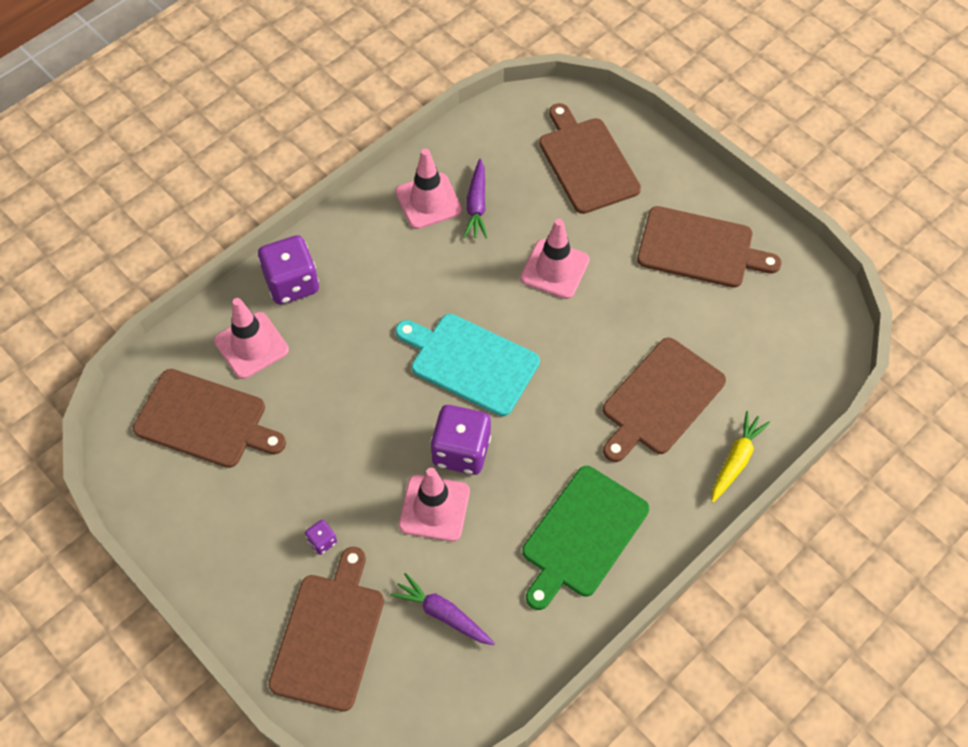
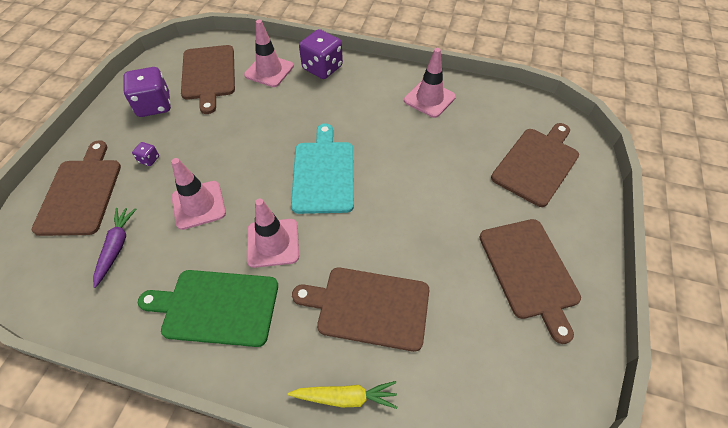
camera: 60 degrees right, 5 degrees down
brown cutting board [269,547,384,712] -> brown cutting board turned 75 degrees counterclockwise [31,140,121,236]
purple dice [430,405,491,475] -> purple dice moved to [123,67,171,117]
purple carrot [463,159,487,238] -> none
pink traffic cone [520,219,589,299] -> pink traffic cone moved to [247,199,299,268]

